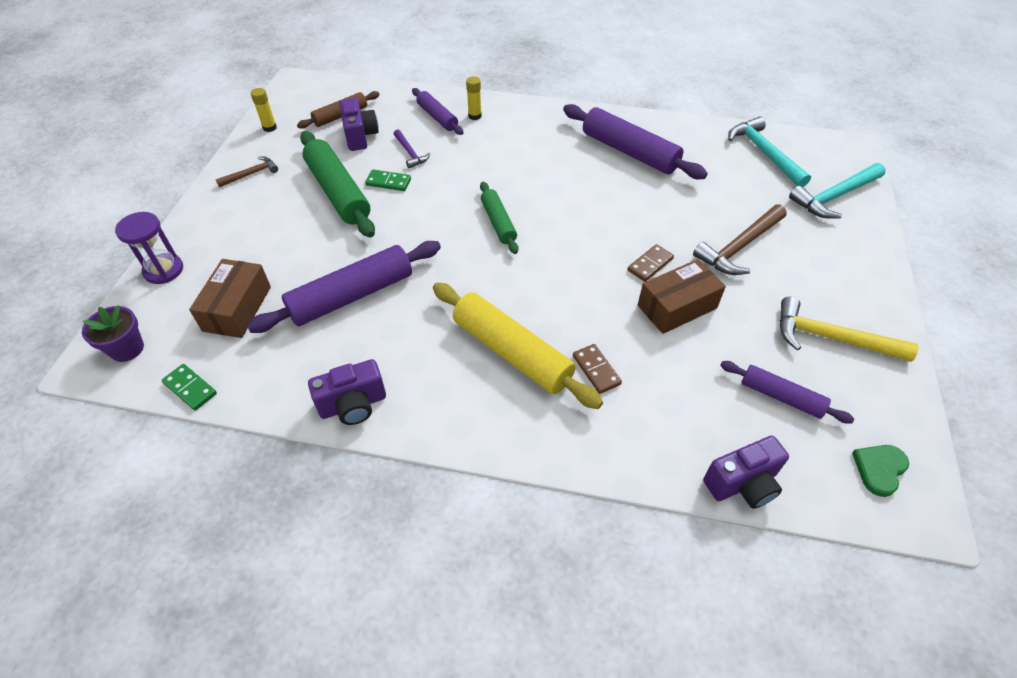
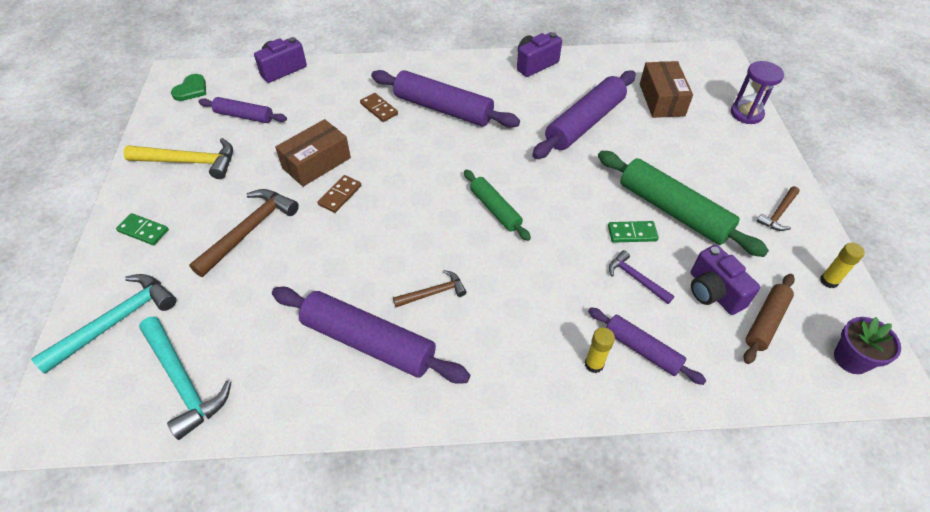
camera: 165 degrees right, 0 degrees up
purple flower pot [82,305,144,362] -> purple flower pot moved to [834,317,901,374]
green domino [162,364,217,411] -> green domino moved to [116,213,169,245]
yellow rolling pin [433,282,603,409] -> purple rolling pin [371,70,520,128]
none -> brown hammer [393,270,467,307]

